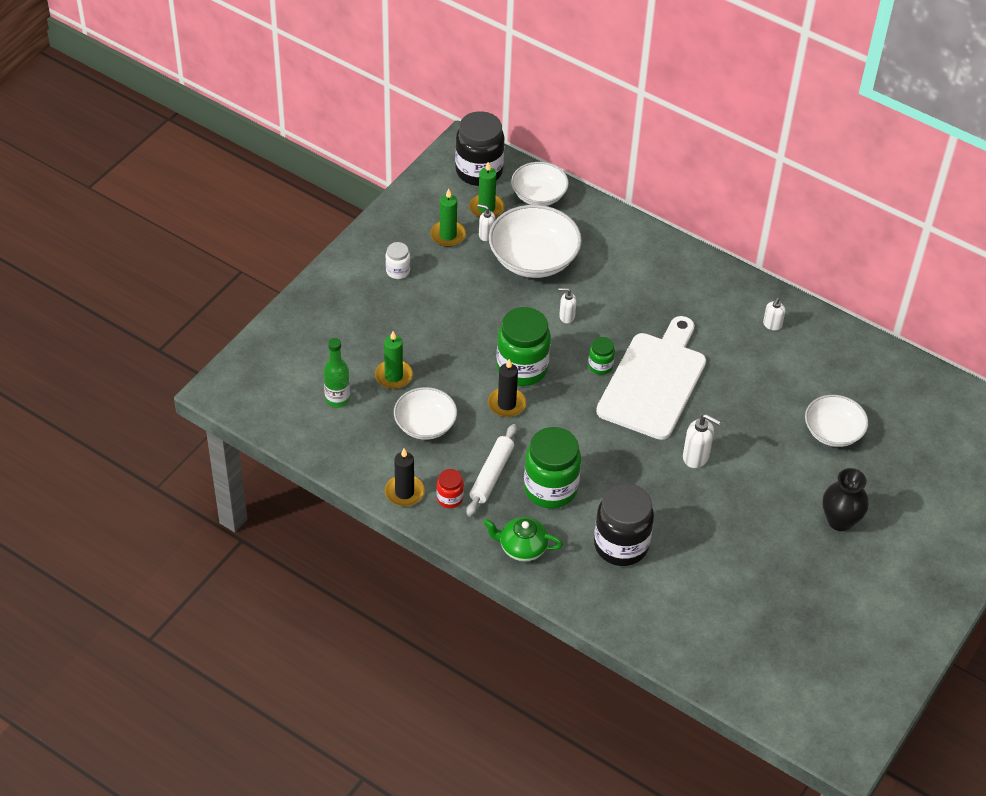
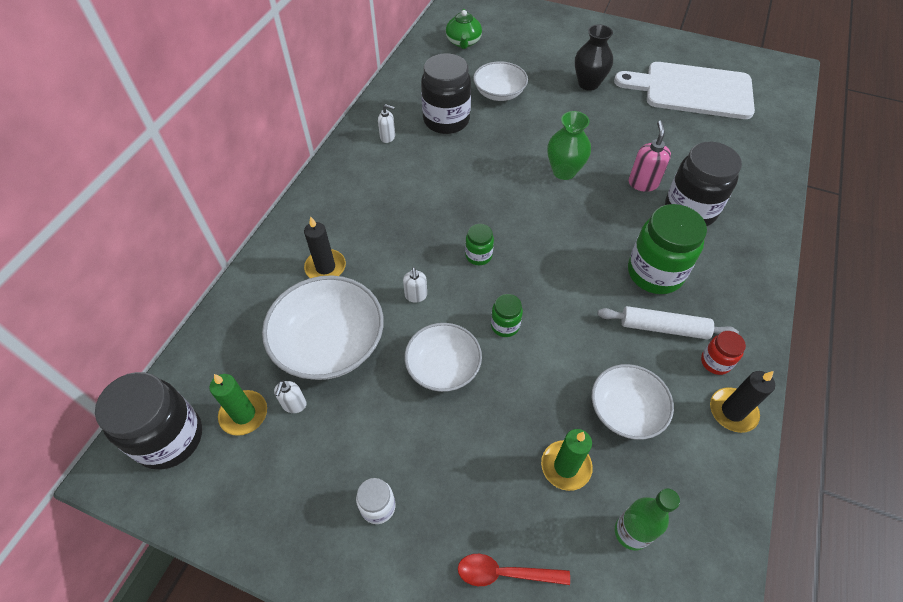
camera: 100 degrees left, 5 degrees up
green candle [430,189,466,247] -> none
green teapot [483,517,563,561] -> green teapot moved to [446,9,482,49]
black candle [488,359,526,417] -> black candle moved to [304,216,346,278]
green jar [496,307,551,386] -> green jar [491,294,523,337], size x0.49
white bowl [511,162,569,206] -> white bowl moved to [405,323,482,392]
white cutting board [596,316,706,440] -> white cutting board moved to [614,62,755,119]
white soap dispenser [683,414,721,468] -> green vase [547,111,591,180]
none -> black jar [421,53,471,134]
none -> red spoon [458,554,570,586]
none -> pink soap dispenser [629,121,671,192]

